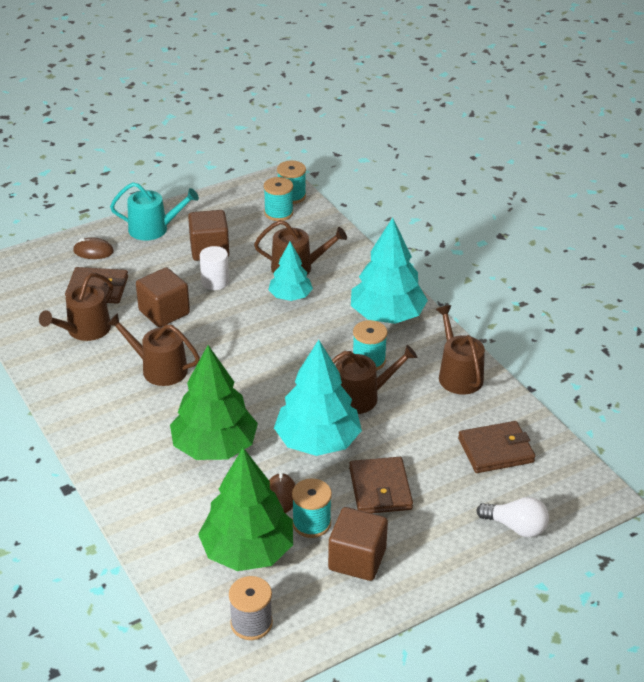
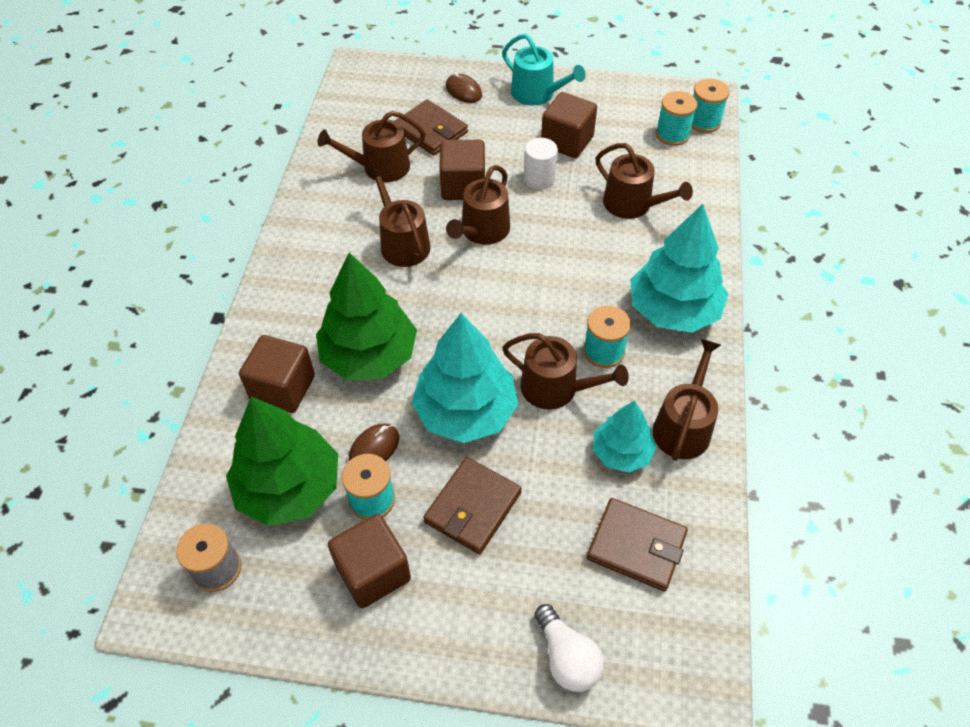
camera: 40 degrees right, 15 degrees up
turquoise tree [268,242,313,301] -> turquoise tree moved to [593,401,656,473]
none -> brown cube [239,335,315,413]
none -> brown watering can [446,165,510,245]

